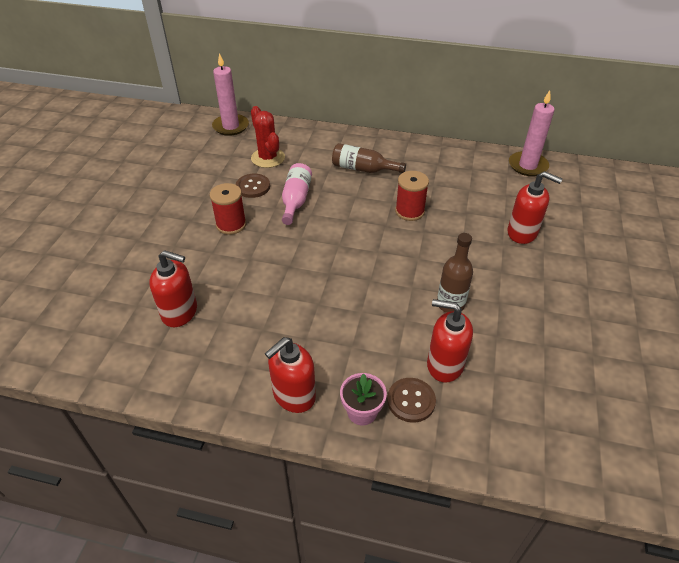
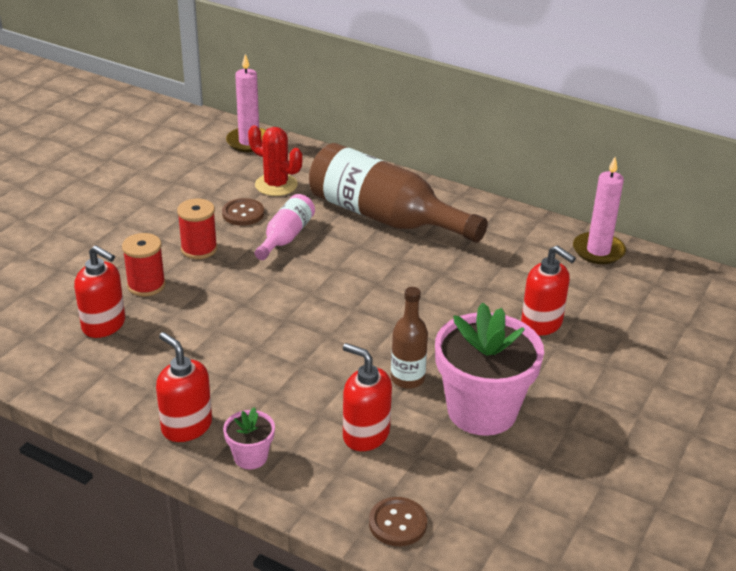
camera: 15 degrees right, 10 degrees down
red cactus [251,106,285,168] -> red cactus turned 45 degrees counterclockwise [248,125,302,196]
red soap dispenser [265,337,316,413] -> red soap dispenser turned 75 degrees clockwise [156,332,212,442]
brown bottle [332,143,406,173] -> brown bottle [309,143,488,243], size x2.01
brown button [387,378,436,423] -> brown button moved to [369,497,427,546]
red spool [395,171,429,221] -> red spool moved to [122,233,166,297]
none -> pink flower pot [435,302,544,436]

